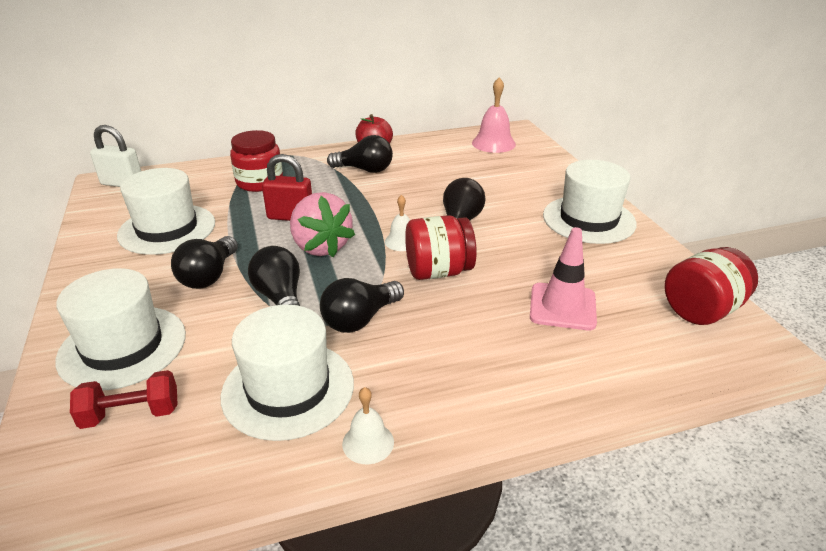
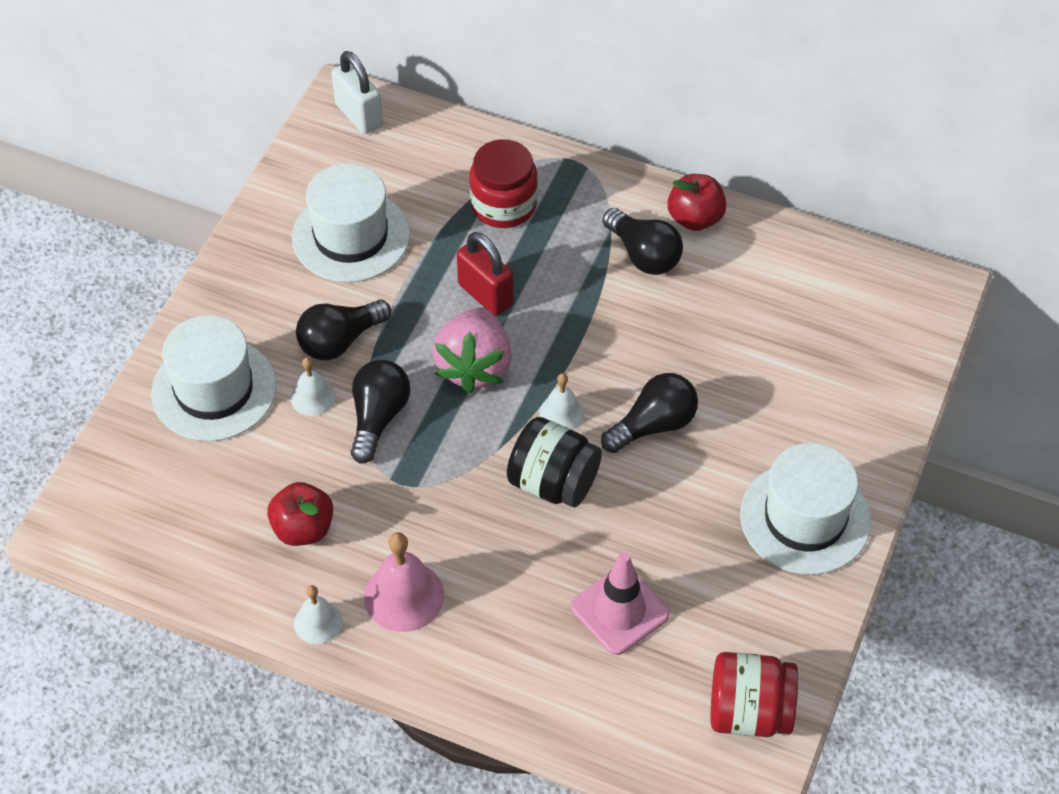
camera: 40 degrees right, 20 degrees up
red dumbbell [70,370,178,429] -> none
white hat [221,305,354,441] -> red apple [267,482,333,546]
black light bulb [320,278,404,333] -> none
red jar [405,215,477,280] -> black jar [507,417,602,507]
pink bell [472,77,516,153] -> pink bell moved to [364,532,444,632]
none -> white bell [291,357,336,416]

